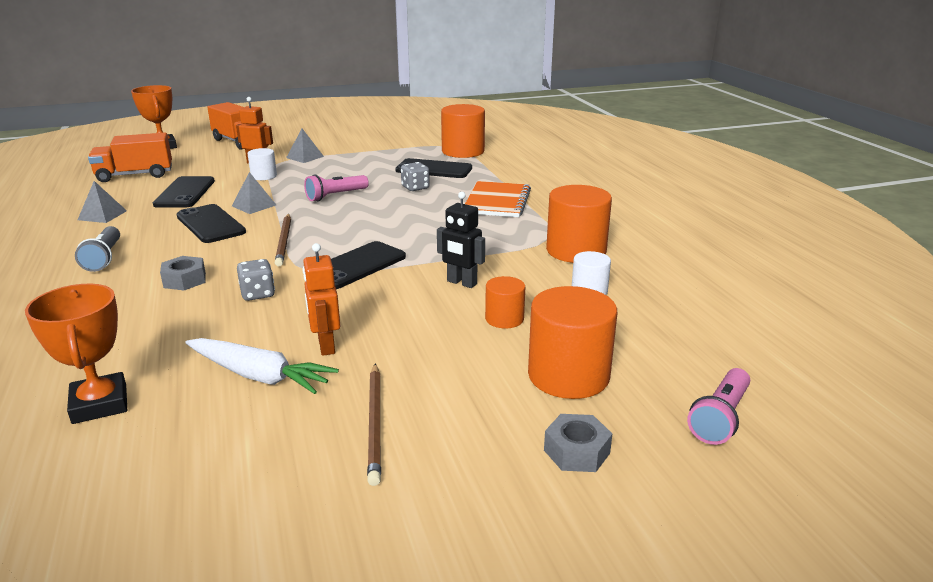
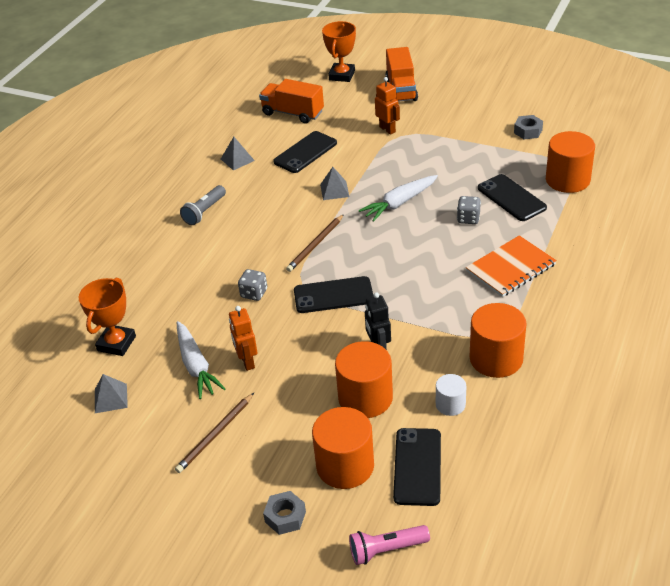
camera: 45 degrees right, 15 degrees up
grey nut [160,256,206,290] -> grey nut moved to [514,115,543,139]
black phone [177,204,246,243] -> black phone moved to [393,428,441,506]
white cylinder [247,148,277,180] -> none
grey pyramid [286,129,324,163] -> grey pyramid moved to [95,374,128,413]
orange robot [302,243,340,356] -> orange robot turned 45 degrees counterclockwise [229,306,258,371]
pink flashlight [304,174,369,201] -> white carrot [359,175,438,222]
orange cylinder [485,276,525,328] -> orange cylinder [335,341,393,418], size x1.84

